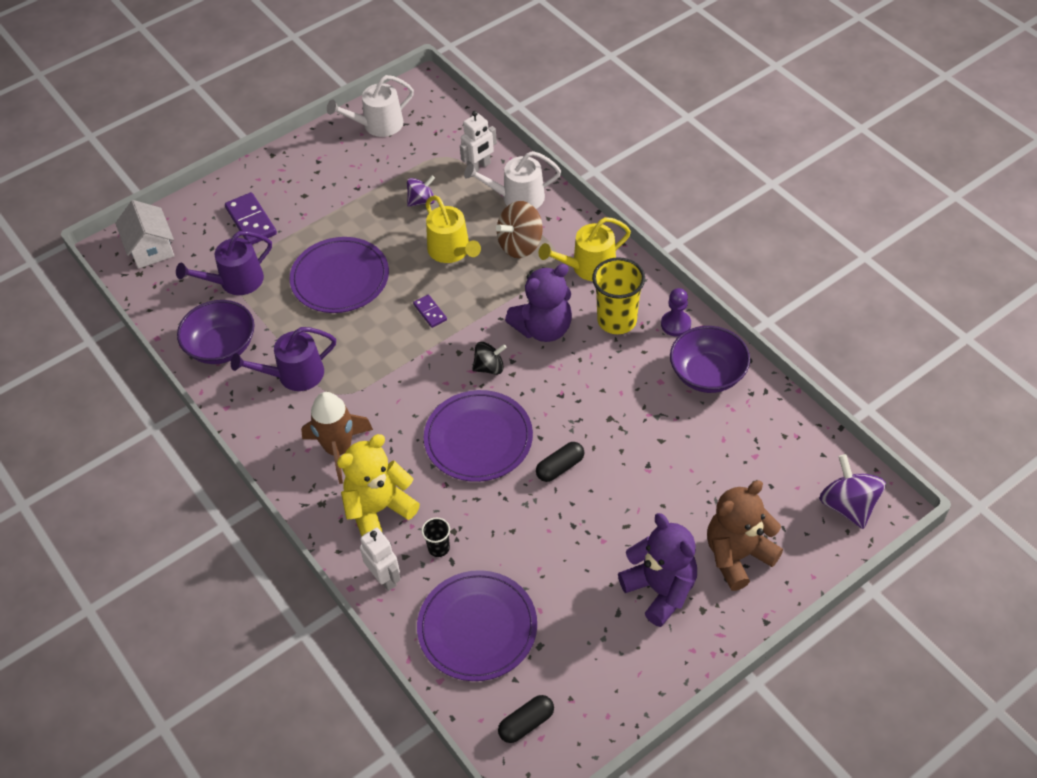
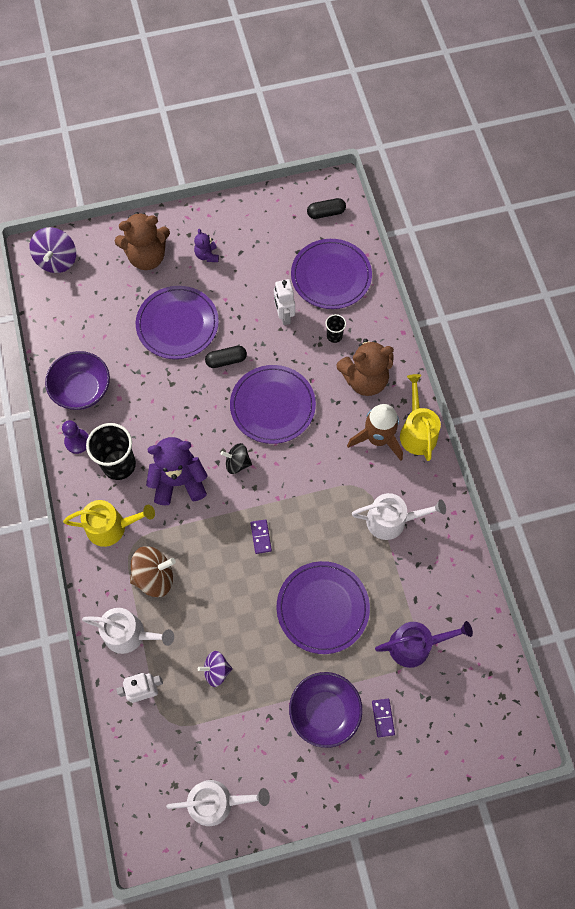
camera: 160 degrees left, 15 degrees up
white house [115,200,174,269] -> none
purple bowl [177,300,255,364] -> purple bowl moved to [289,672,363,748]
purple domino [225,192,277,245] -> purple domino [372,699,395,737], size x0.57
purple watering can [231,327,336,391] -> white watering can [352,493,446,540]
yellow teddy bear [337,434,420,536] -> brown teddy bear [337,339,394,396]
white robot [360,528,400,591] -> white robot moved to [274,279,295,325]
yellow watering can [426,195,481,263] -> yellow watering can moved to [400,374,441,461]
yellow cup [592,257,645,334] -> black cup [86,423,136,480]
purple teddy bear [618,513,697,627] -> purple teddy bear [194,229,219,262], size x0.50
none -> purple plate [136,286,219,359]

